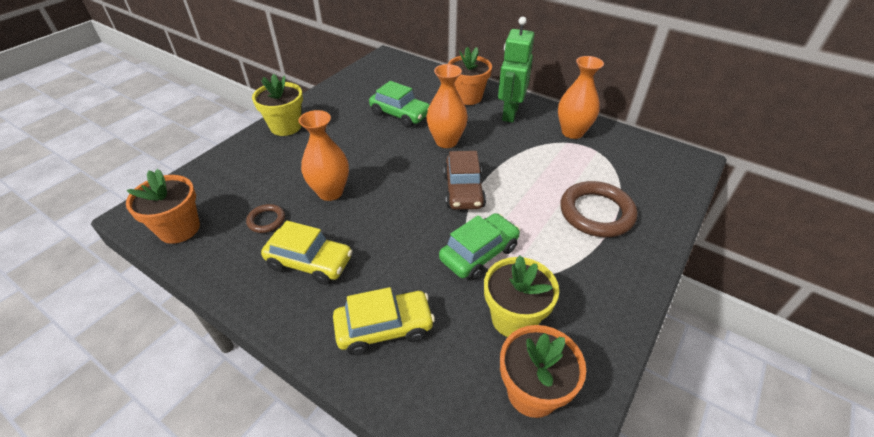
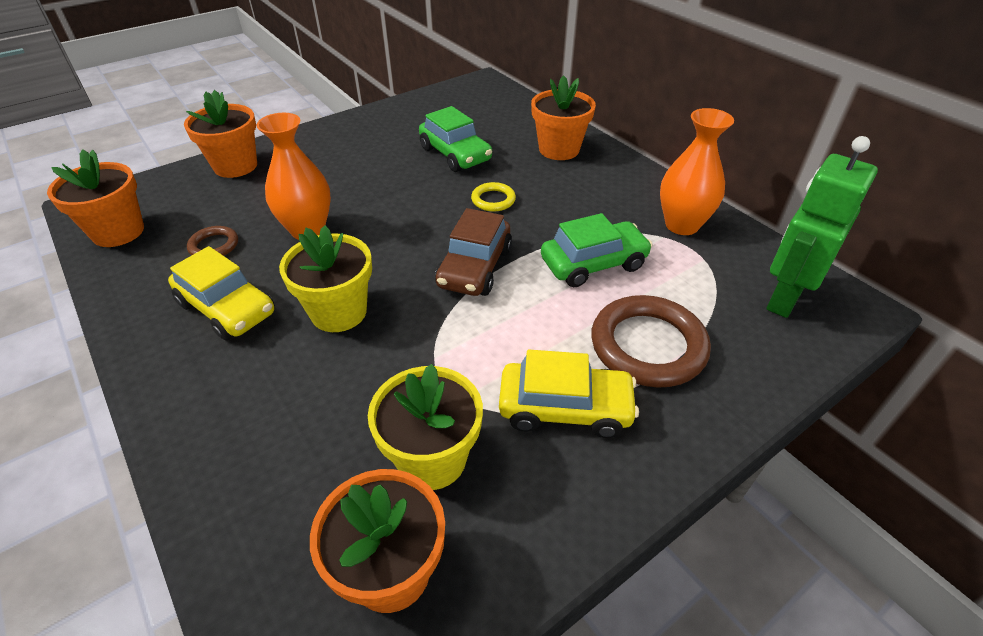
camera: 20 degrees right, 0 degrees up
yellow flower pot [252,74,303,136] -> yellow flower pot moved to [279,225,372,332]
yellow car [333,287,435,355] -> yellow car moved to [499,350,639,438]
orange vase [426,64,468,148] -> yellow ring [471,182,516,212]
green car [439,213,520,281] -> green car moved to [541,213,653,287]
green robot [498,17,534,123] -> green robot moved to [767,136,878,318]
none -> orange flower pot [184,90,257,178]

